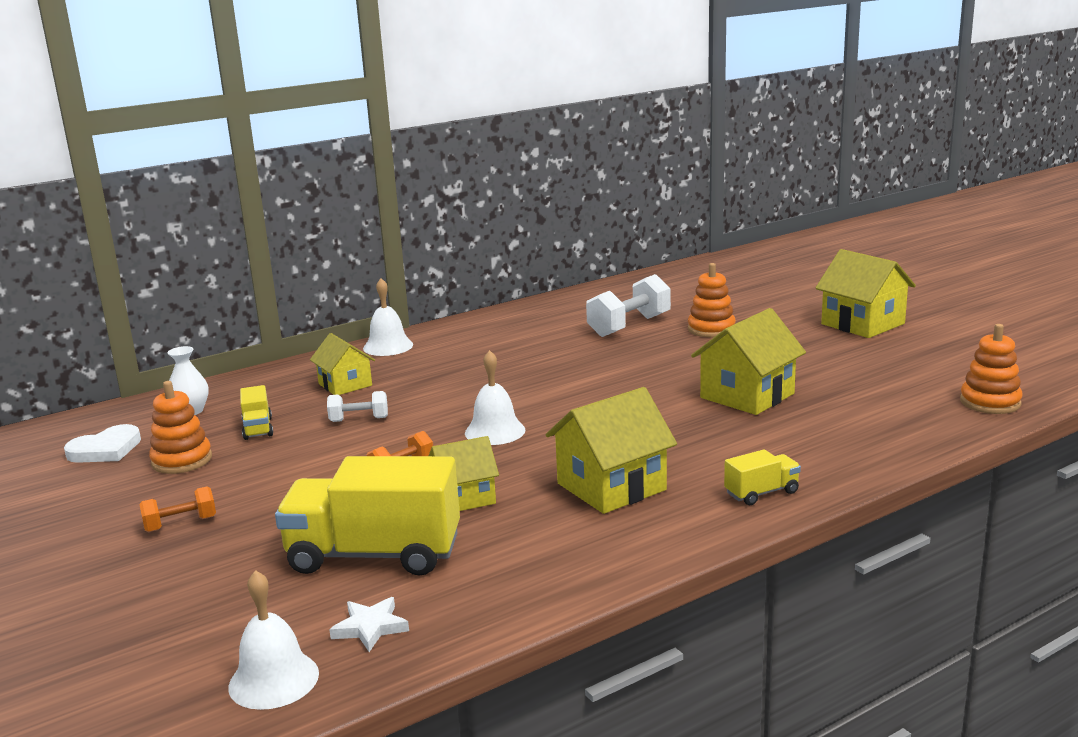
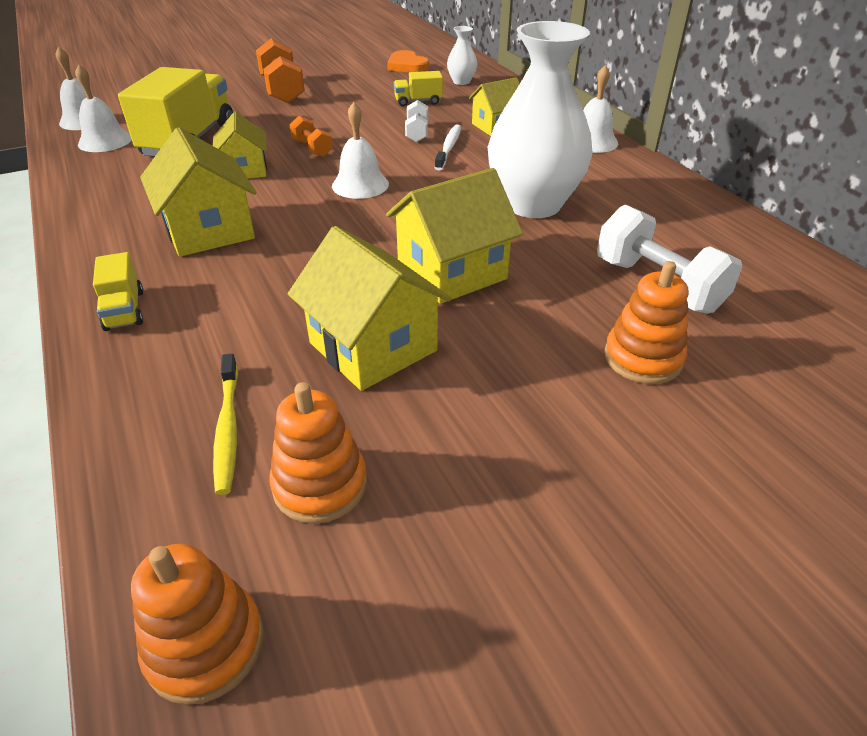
camera: 95 degrees right, 20 degrees up
white heart [64,424,141,463] -> orange heart [387,50,430,72]
orange dumbbell [139,486,216,532] -> orange dumbbell [256,38,305,103], size x1.82
orange stacking toy [149,381,212,474] -> orange stacking toy moved to [269,382,367,524]
white star [329,597,409,652] -> white bell [75,64,132,152]
yellow house [815,249,916,338] -> yellow house moved to [386,168,523,304]
none -> yellow toothbrush [213,354,238,495]
none -> white toothbrush [435,125,461,171]
none -> white vase [488,21,592,218]

